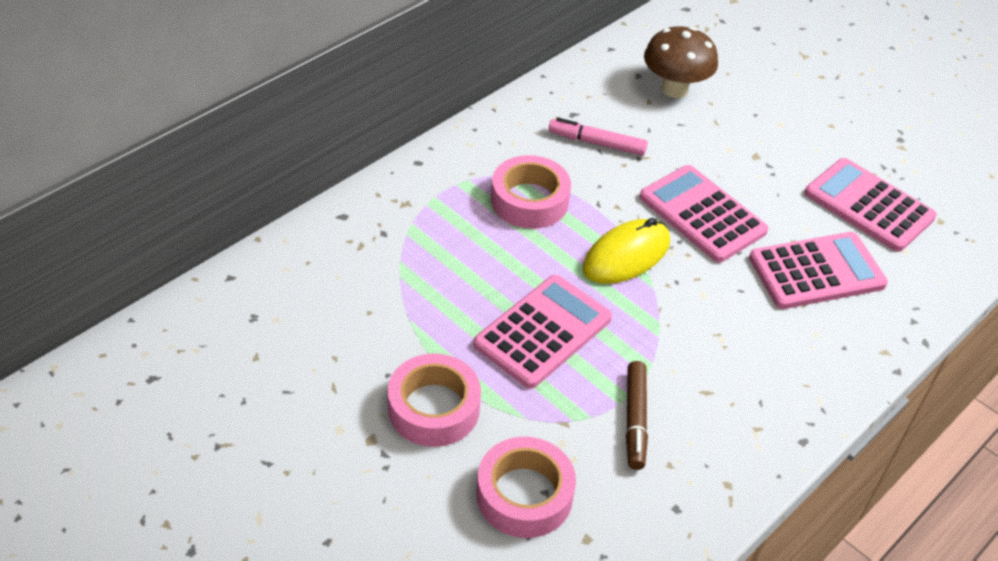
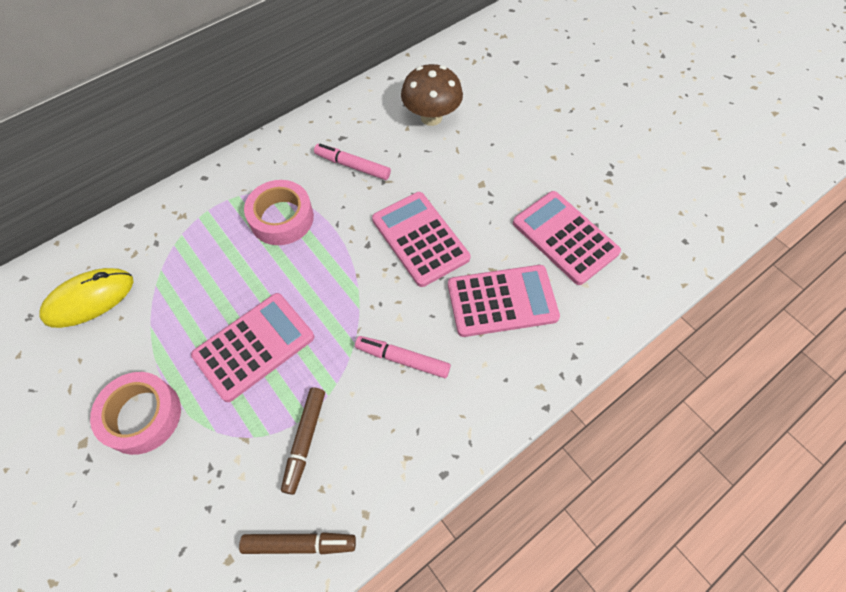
camera: 10 degrees right, 15 degrees up
pink tape [477,437,576,538] -> none
yellow mouse [583,218,670,284] -> yellow mouse moved to [39,268,133,328]
none -> brown marker [239,532,356,555]
none -> pink marker [355,336,451,378]

